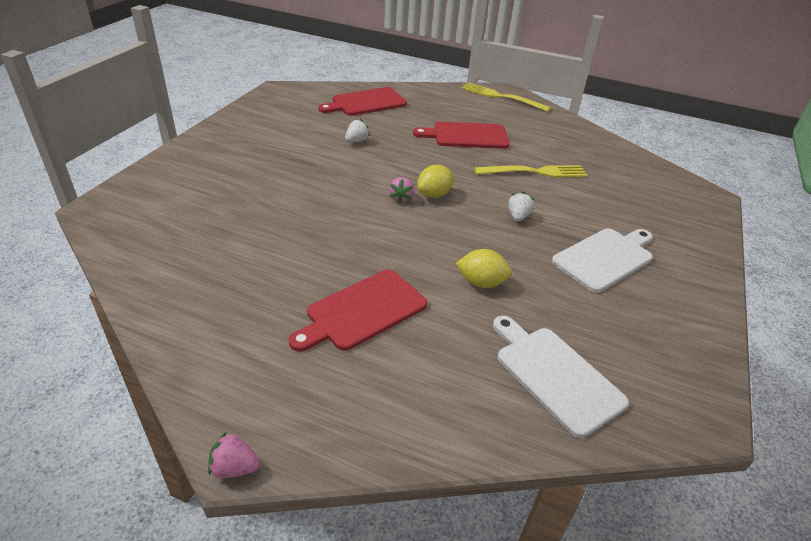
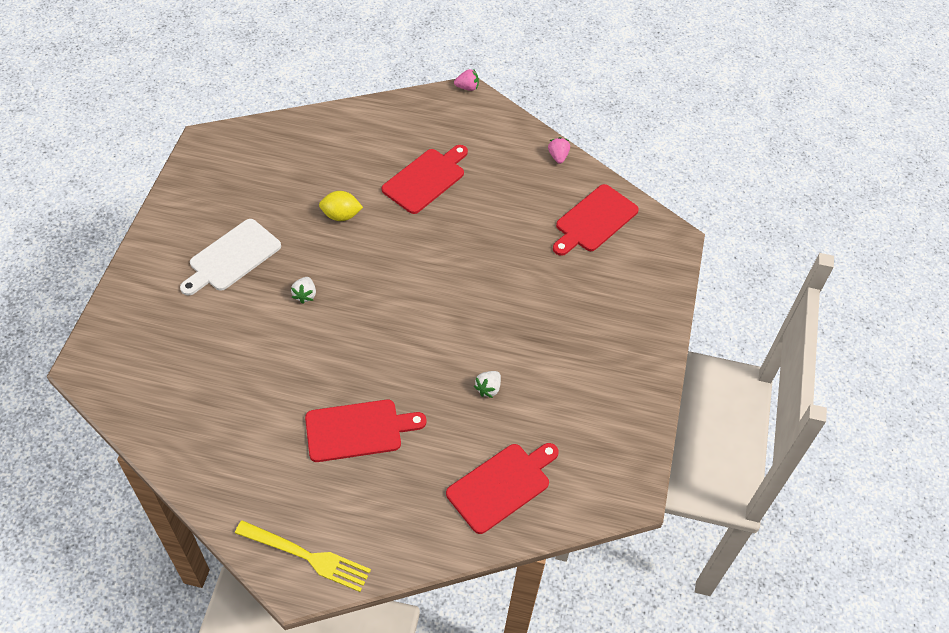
camera: 170 degrees right, 15 degrees up
pink strawberry [389,177,414,204] -> pink strawberry moved to [548,137,570,164]
yellow lemon [417,165,453,198] -> none
yellow fork [474,165,588,177] -> none
white cutting board [493,316,629,438] -> none
none -> red cutting board [553,184,639,256]

